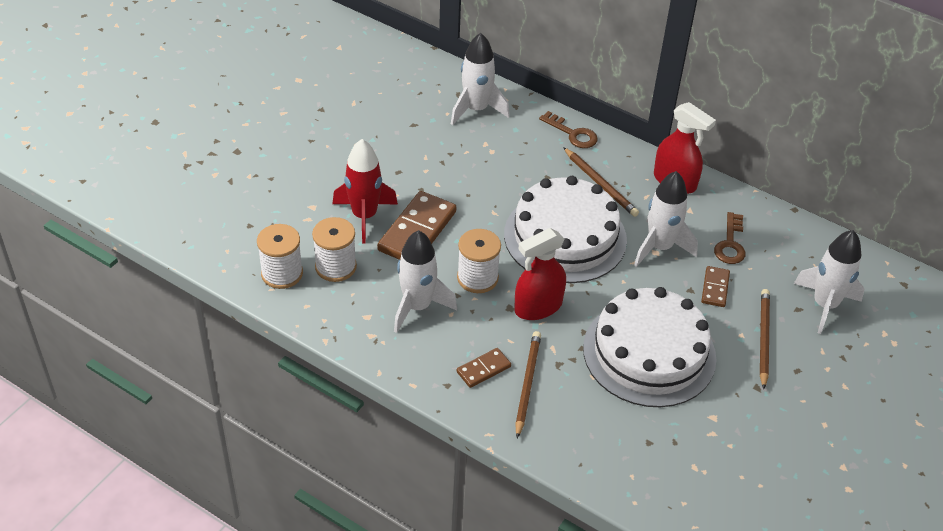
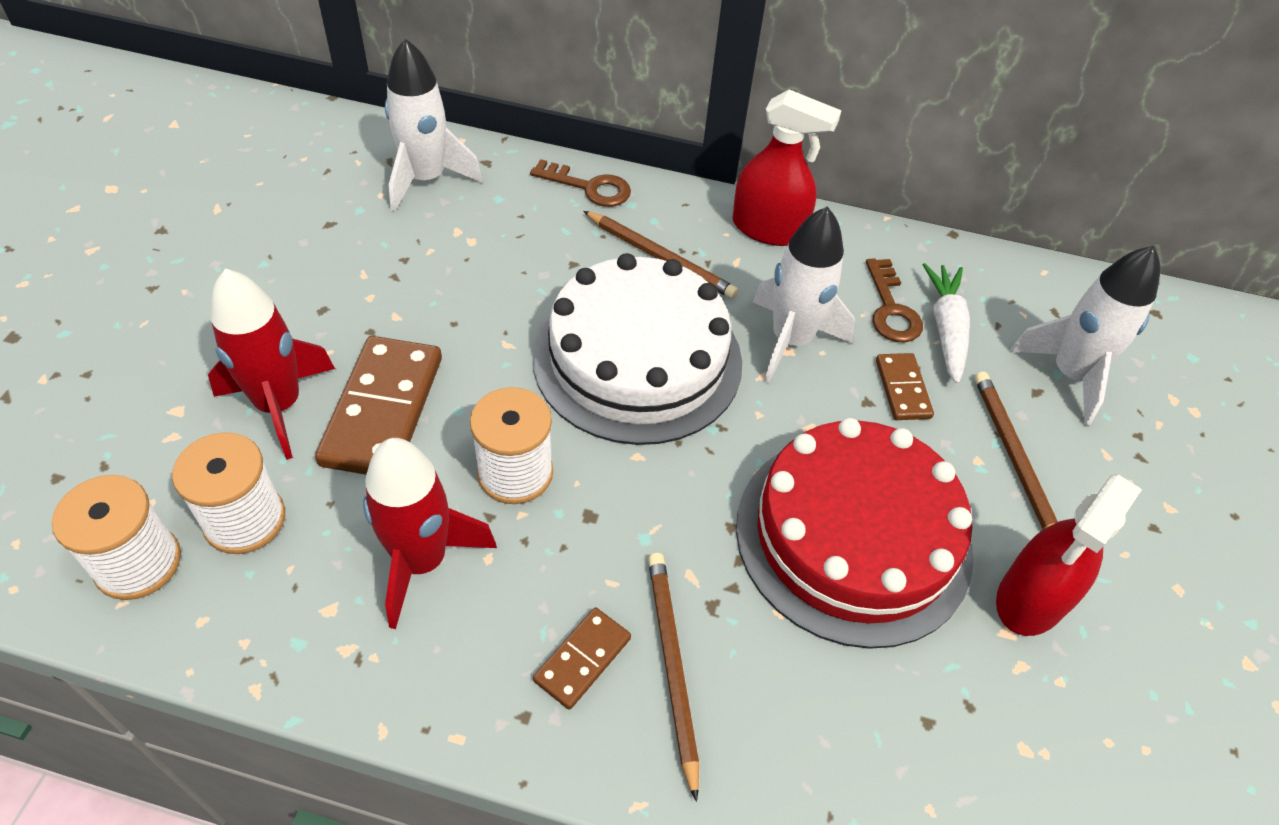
camera: 20 degrees left, 5 degrees up
white rocket [394,230,457,333] -> red rocket [363,438,497,629]
red spray bottle [514,228,566,320] -> red spray bottle moved to [996,474,1142,636]
white cake [583,287,716,407] -> red cake [736,418,974,649]
none -> white carrot [923,263,970,384]

